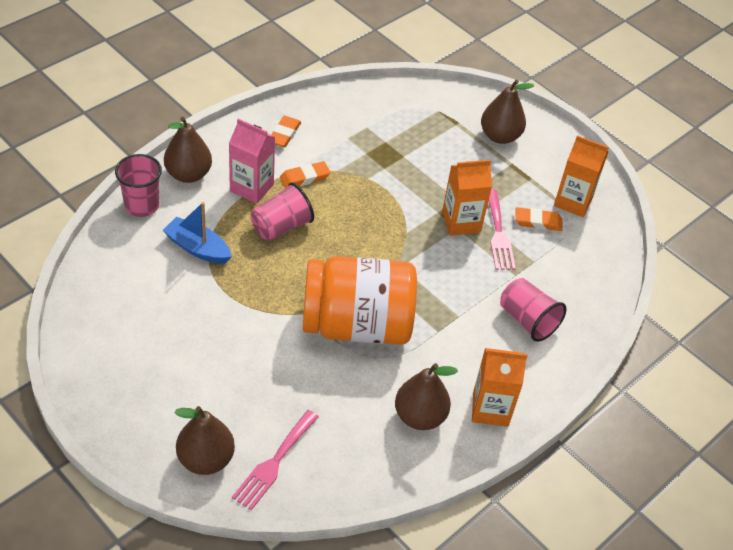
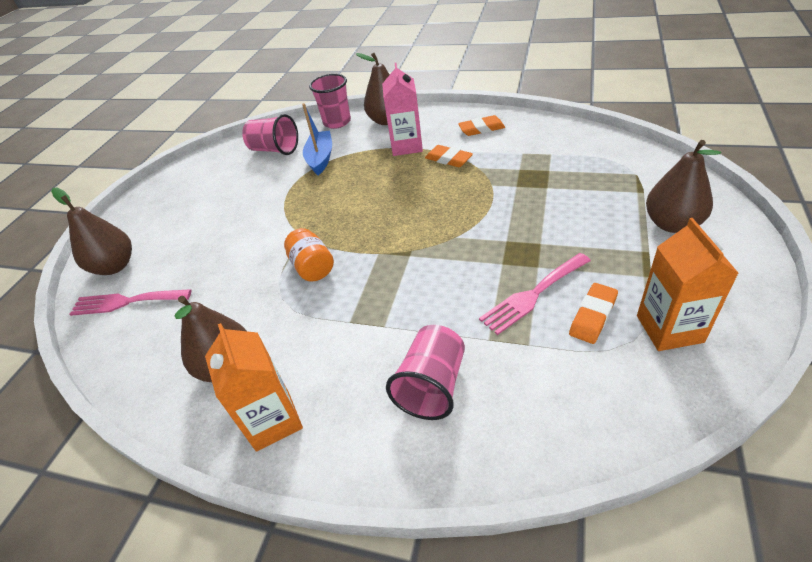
camera: 70 degrees right, 5 degrees down
pink cup [251,183,314,241] -> pink cup moved to [242,114,298,155]
orange jar [303,256,417,345] -> orange jar [284,228,334,282], size x0.42
orange carton [442,160,492,236] -> none
orange eraser [515,207,563,231] -> orange eraser turned 60 degrees clockwise [569,283,618,344]

